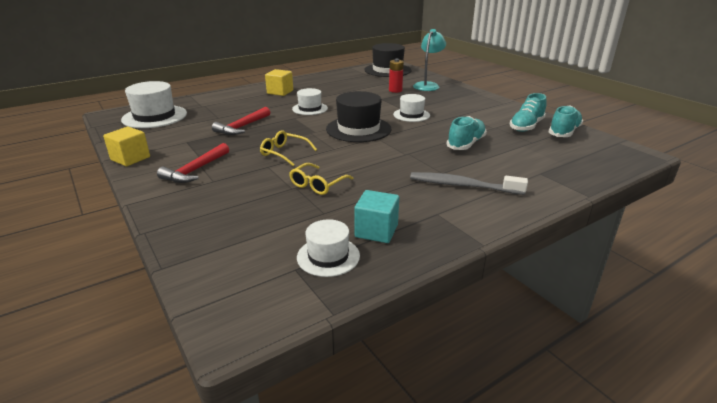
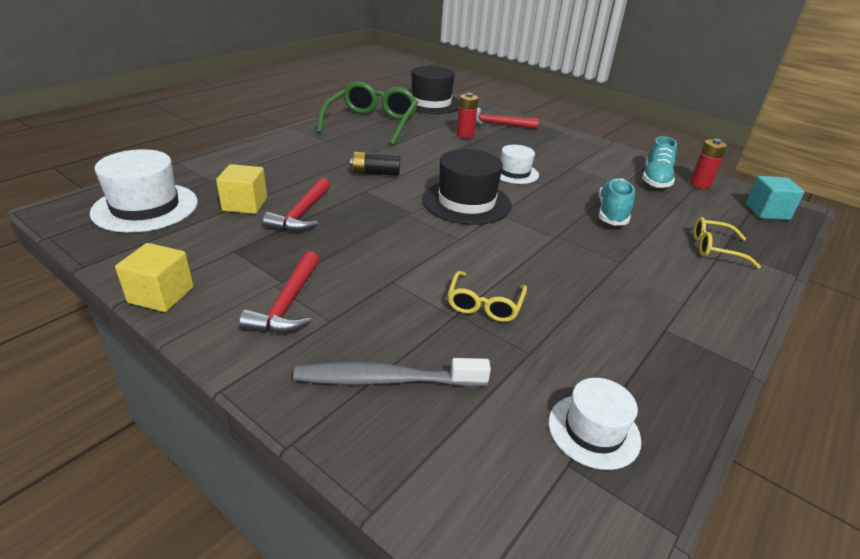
camera: 20 degrees left, 5 degrees up
yellow glasses [260,130,317,166] -> yellow glasses moved to [694,217,761,269]
yellow cube [265,69,293,96] -> yellow cube moved to [216,164,267,214]
white hat [292,88,328,115] -> black battery [350,151,400,176]
turquoise cube [354,190,399,243] -> turquoise cube moved to [746,176,805,220]
grey toothbrush [410,172,528,195] -> grey toothbrush moved to [293,358,491,387]
turquoise lamp [413,29,446,91] -> red hammer [476,108,539,129]
turquoise shoe [549,106,583,137] -> red battery [690,139,727,189]
none -> green glasses [317,82,418,146]

